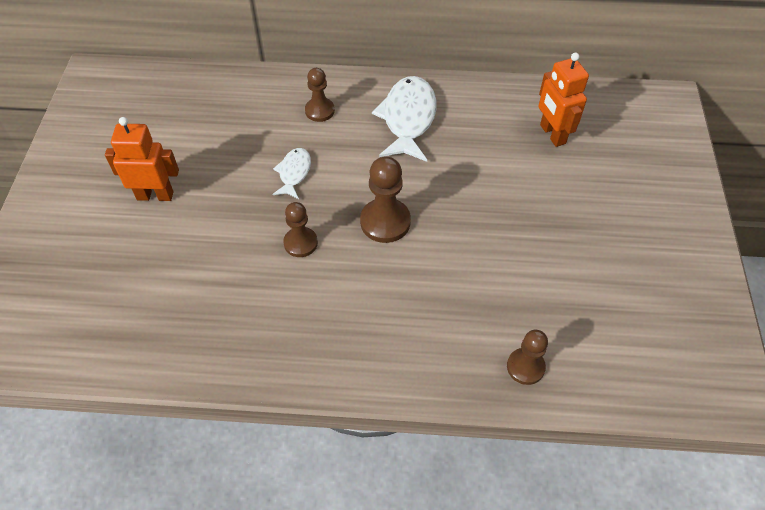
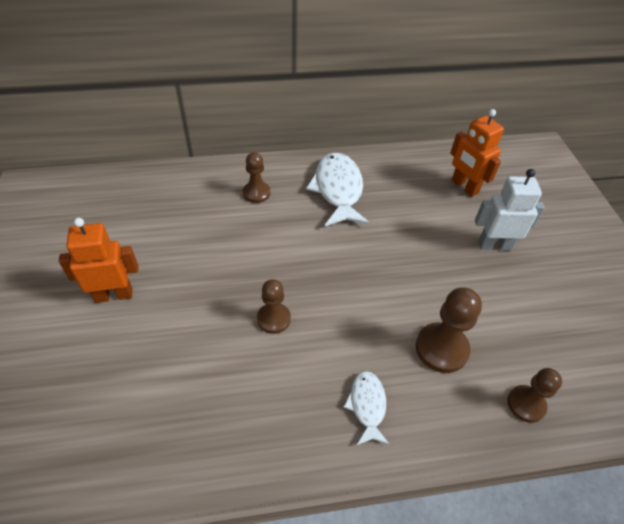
camera: 15 degrees left, 5 degrees down
white fish [272,148,311,199] -> white fish moved to [344,371,389,445]
brown pawn [360,156,411,243] -> brown pawn moved to [416,288,482,373]
none -> white robot [475,169,545,250]

